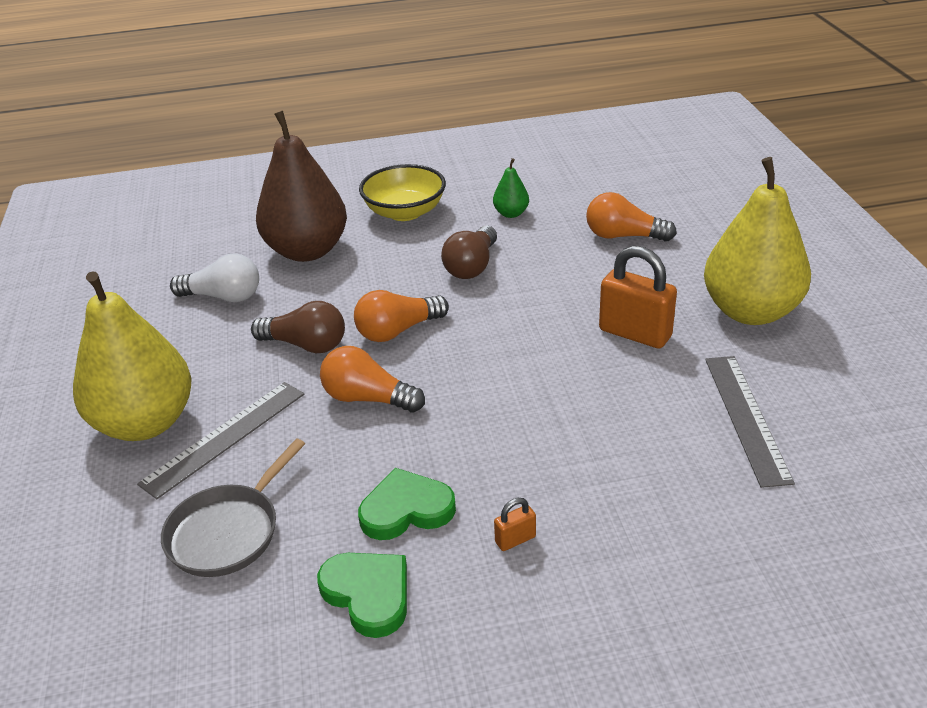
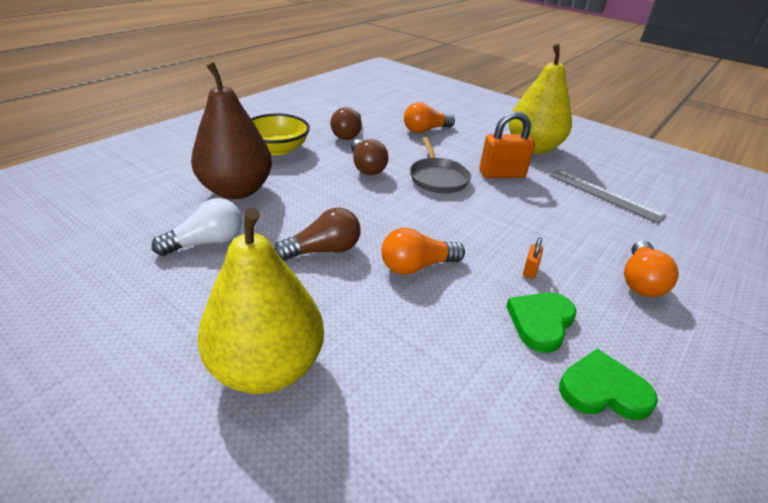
camera: 45 degrees left, 0 degrees up
grey ruler [137,382,304,499] -> none
grey pan [161,439,305,577] -> grey pan moved to [410,137,471,193]
orange light bulb [354,290,449,342] -> orange light bulb moved to [624,241,679,297]
green pear [493,158,529,218] -> brown light bulb [330,107,362,140]
orange padlock [494,498,536,551] -> orange padlock moved to [523,237,543,279]

